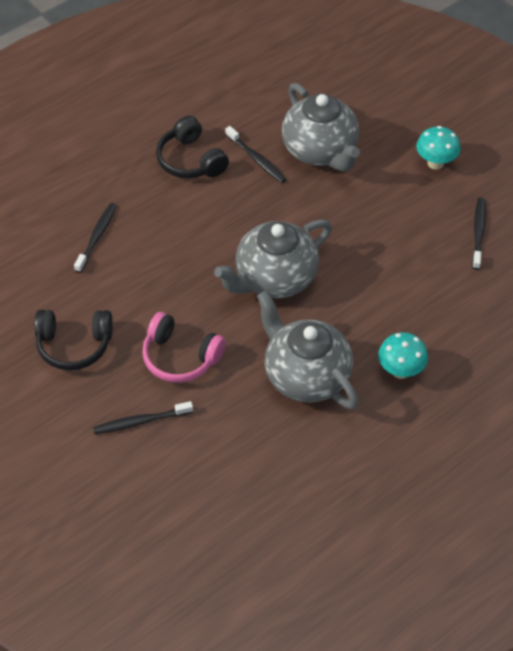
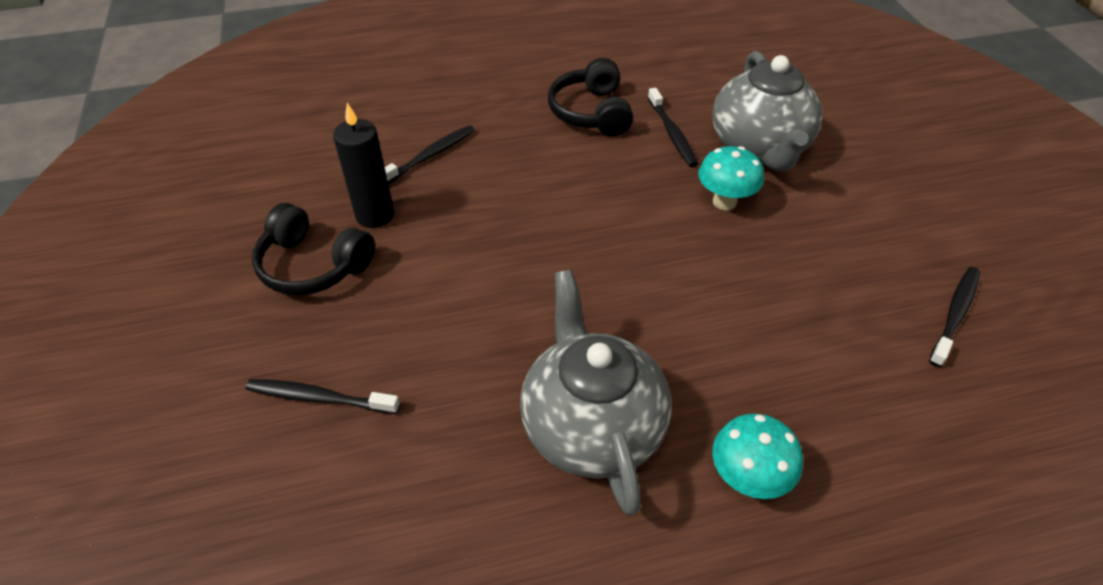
camera: 25 degrees right, 5 degrees down
pink headphones [142,312,226,383] -> none
grey teapot [214,219,332,298] -> none
turquoise mushroom [416,126,461,170] -> turquoise mushroom moved to [698,146,764,210]
none -> black candle [333,103,394,228]

